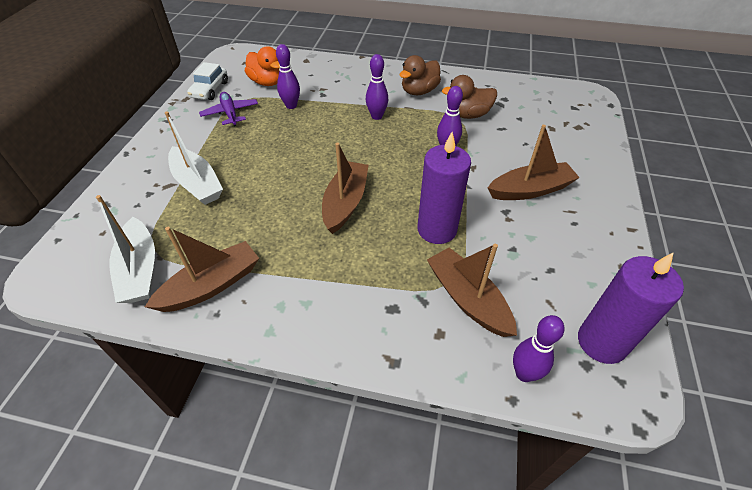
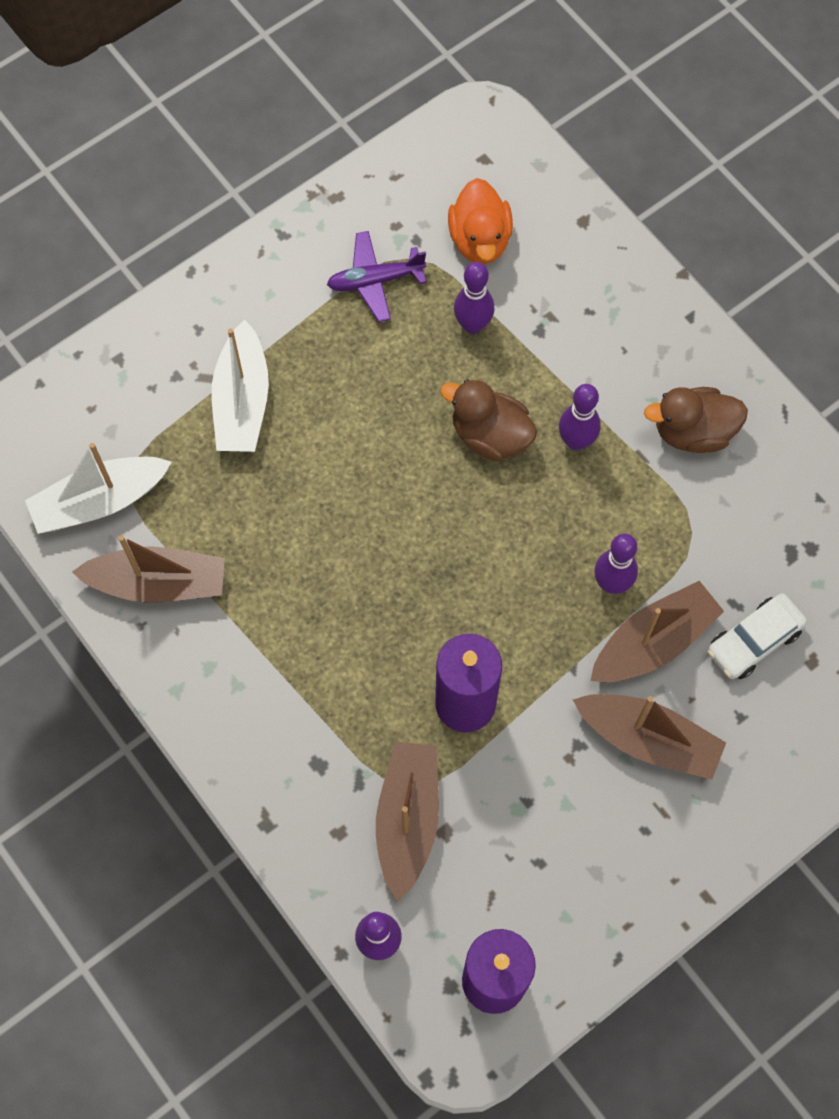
camera: 40 degrees right, 20 degrees up
white boat [96,195,155,303] -> white boat turned 45 degrees clockwise [25,443,171,534]
white car [187,62,228,100] -> white car moved to [708,593,807,679]
purple plane [199,92,258,127] -> purple plane turned 120 degrees counterclockwise [327,231,426,322]
brown boat [322,143,369,234] -> brown boat moved to [590,581,724,682]
brown duck [442,75,497,119] -> brown duck moved to [440,379,537,461]

